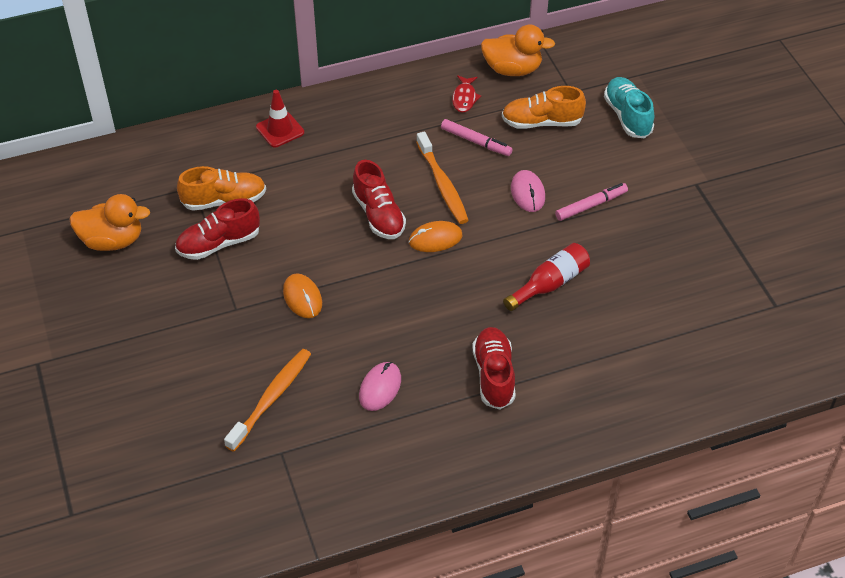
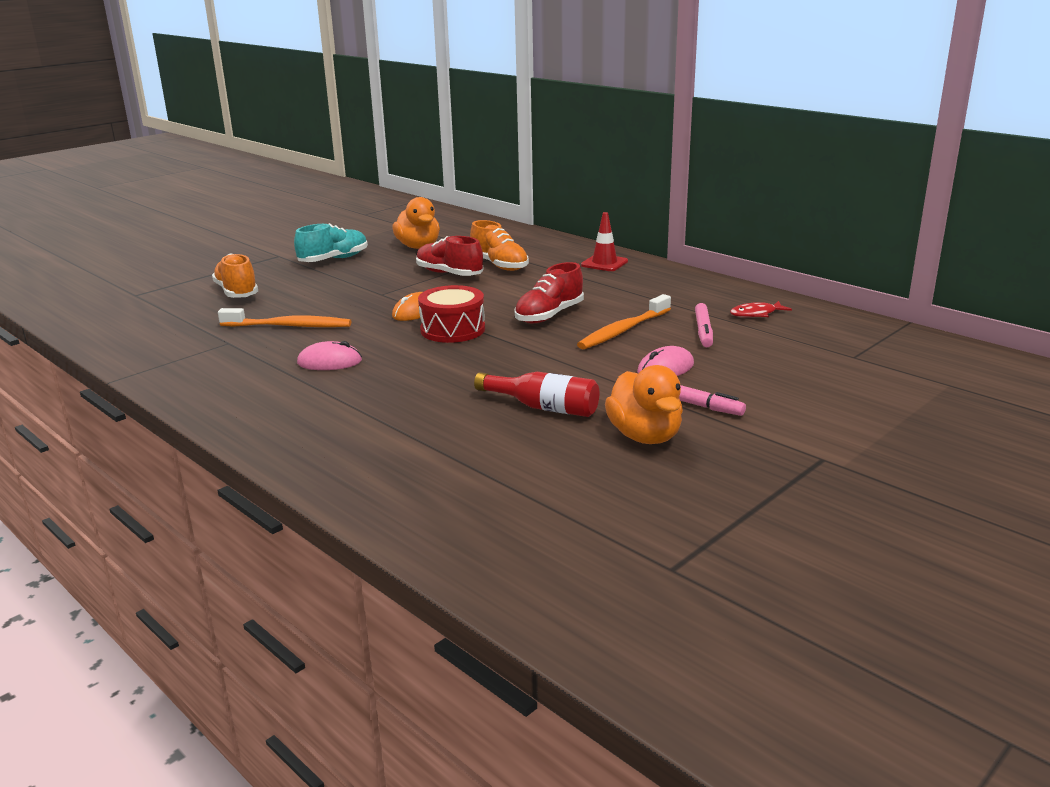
camera: 65 degrees right, 25 degrees down
orange mouse [409,221,463,252] -> none
red shoe [472,327,516,410] -> none
orange duck [481,25,555,76] -> orange duck moved to [605,365,683,444]
orange shoe [502,86,586,129] -> orange shoe moved to [212,254,258,298]
turquoise shoe [604,77,654,138] -> turquoise shoe moved to [294,223,368,262]
none -> red drum [418,285,485,343]

